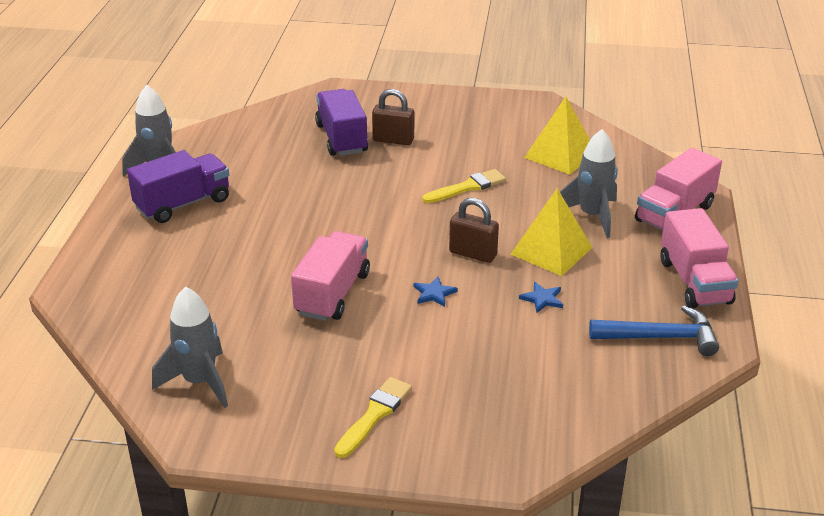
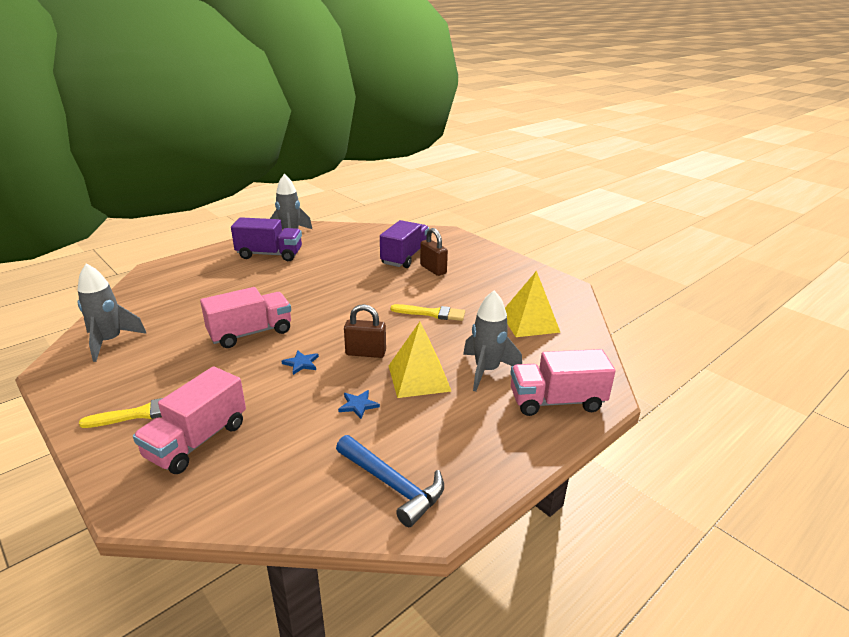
camera: 40 degrees right, 5 degrees down
brown padlock [449,198,499,263] -> brown padlock turned 60 degrees counterclockwise [344,304,386,358]
pink truck [660,208,739,308] -> pink truck moved to [133,366,246,474]

